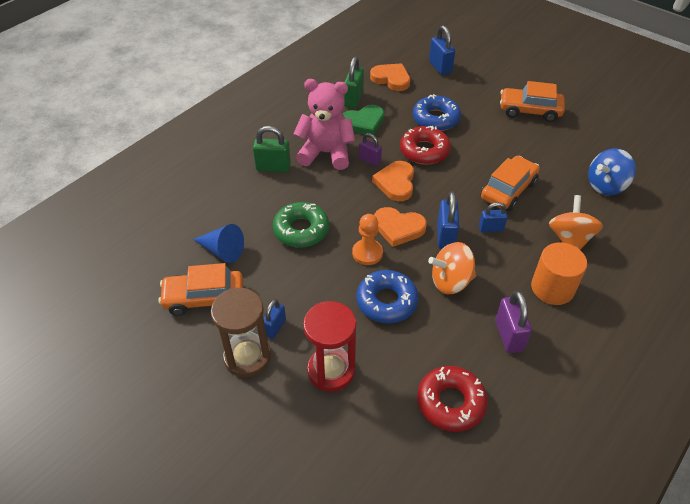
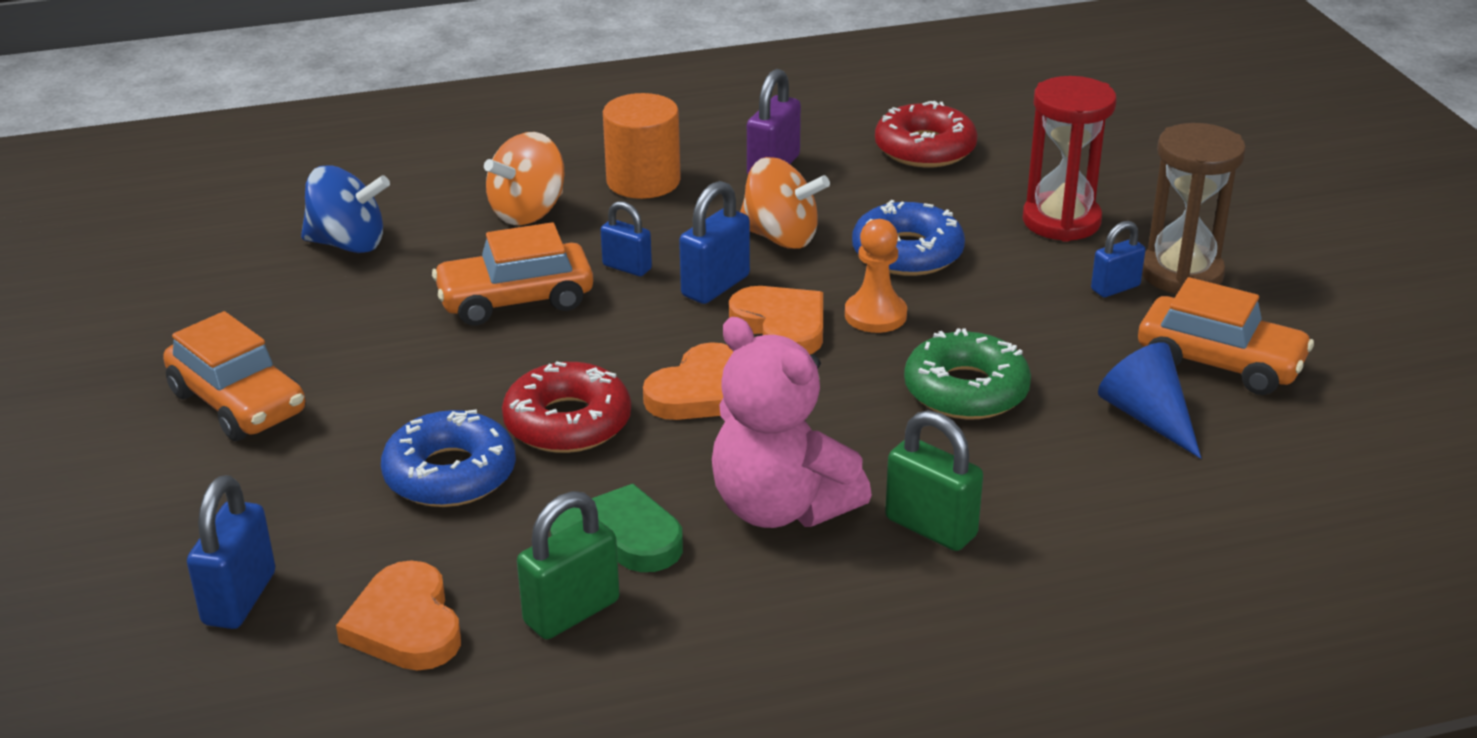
camera: 145 degrees left, 15 degrees down
purple padlock [359,133,382,166] -> none

